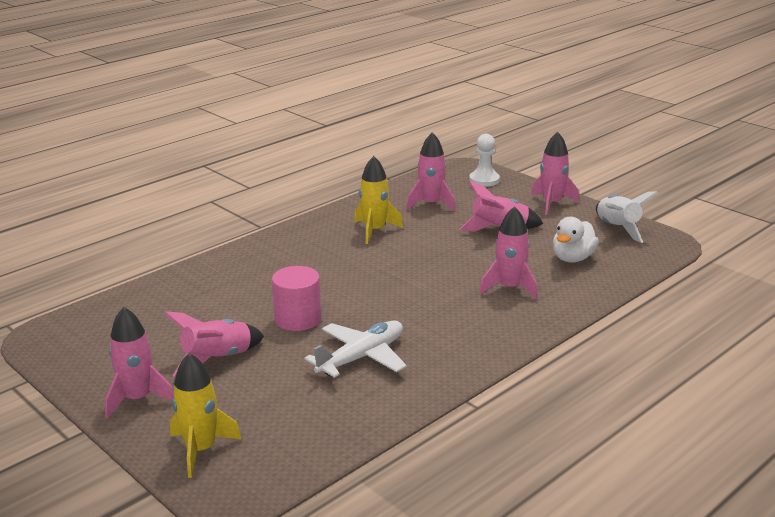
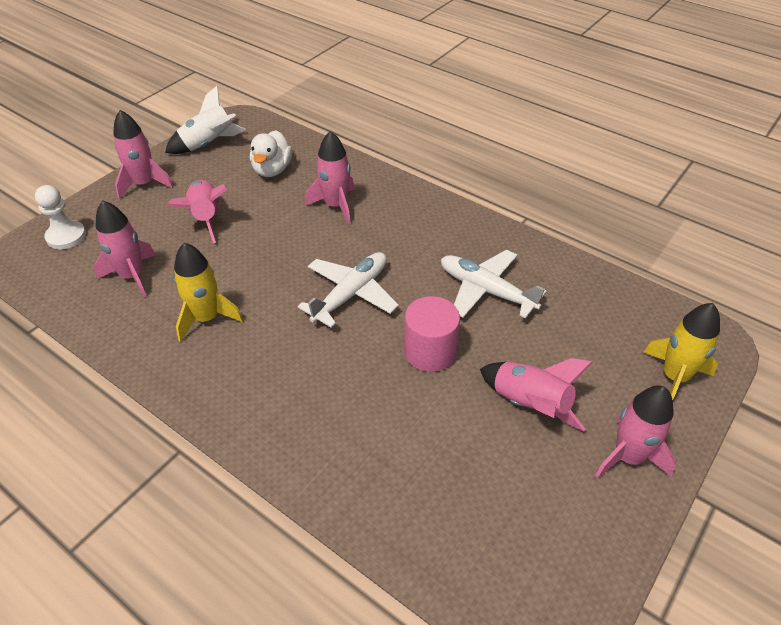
camera: 100 degrees left, 20 degrees up
white duck [553,217,599,263] -> white duck turned 75 degrees clockwise [250,130,292,177]
none -> white plane [298,252,399,328]

